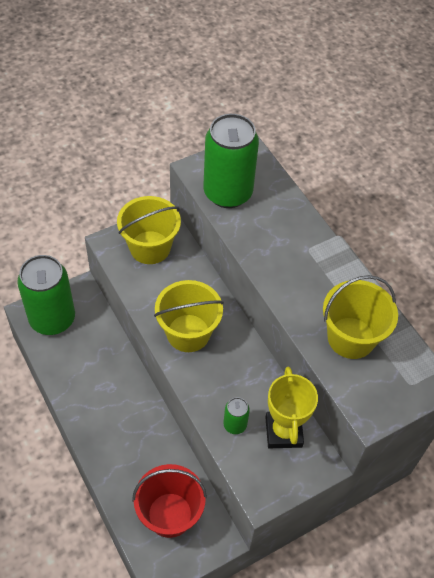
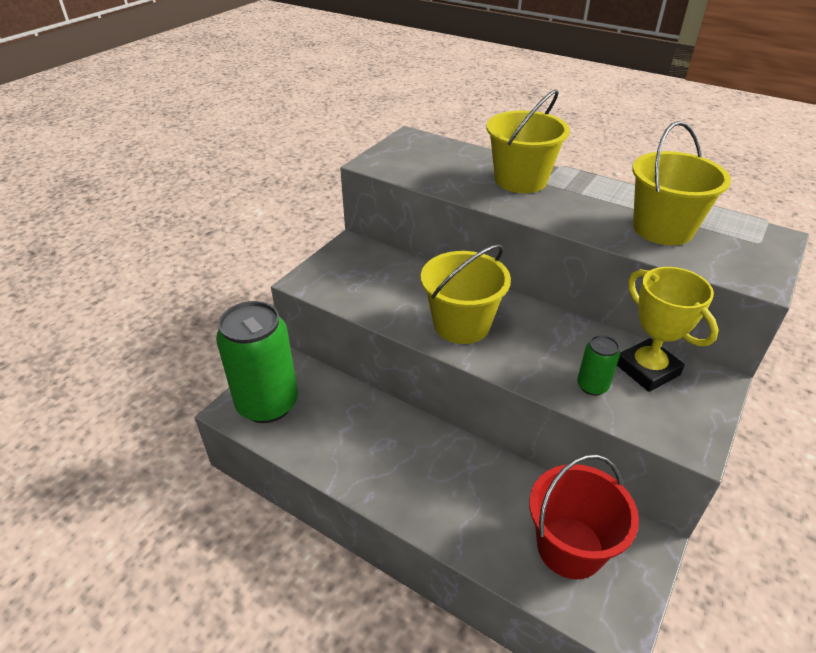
camera: 25 degrees left, 15 degrees down
yellow bucket [117,196,181,264] -> yellow bucket moved to [486,89,570,193]
green can [203,114,259,208] -> none

